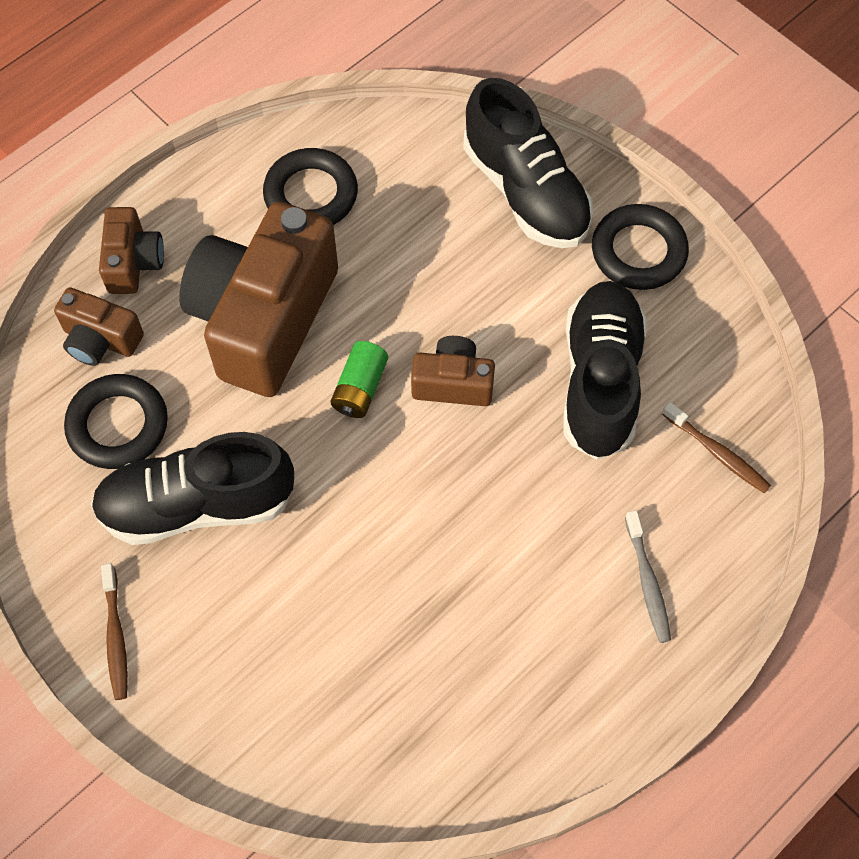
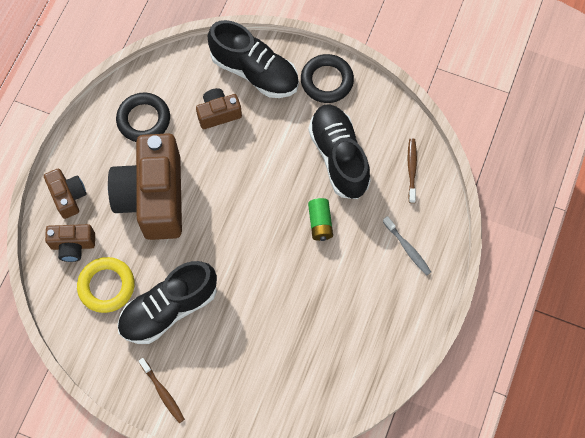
camera: 25 degrees left, 5 degrees up
black ring [64,374,168,469] -> yellow ring [77,257,135,313]
green battery [331,341,388,418] -> green battery moved to [308,198,333,241]
brown camera [411,336,495,406] -> brown camera moved to [196,88,242,129]
brown toothbrush [662,402,771,493] -> brown toothbrush turned 105 degrees counterclockwise [408,138,417,203]

